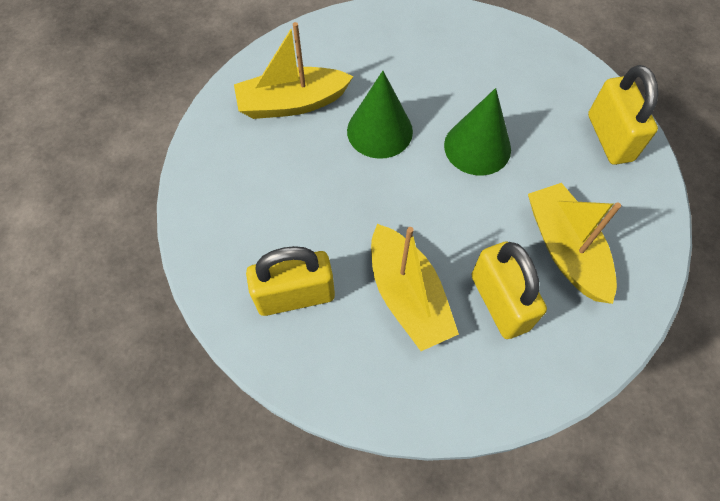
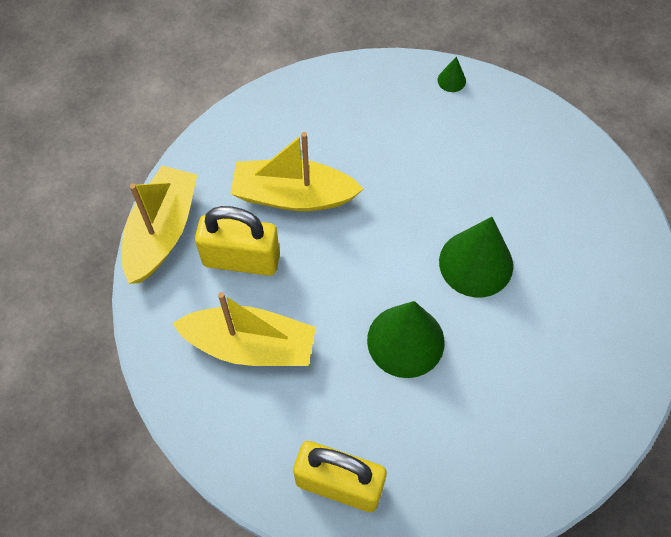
camera: 120 degrees right, 0 degrees up
yellow boat [234,22,354,119] -> yellow boat moved to [122,165,197,284]
yellow padlock [246,246,335,316] -> none
none -> green cone [437,56,466,92]

